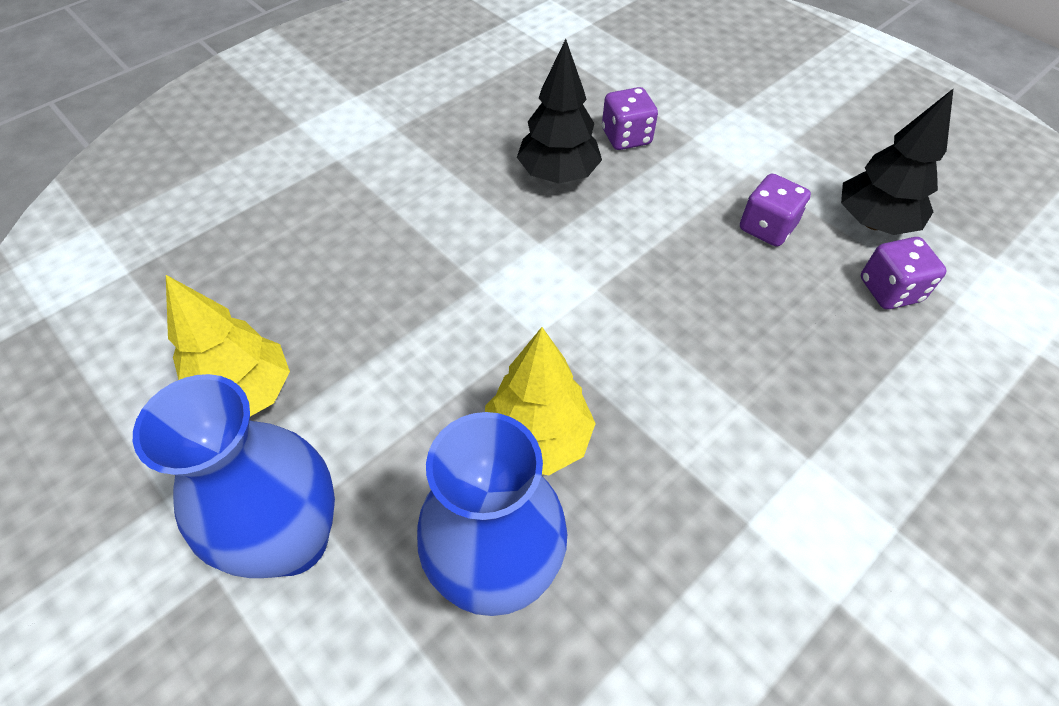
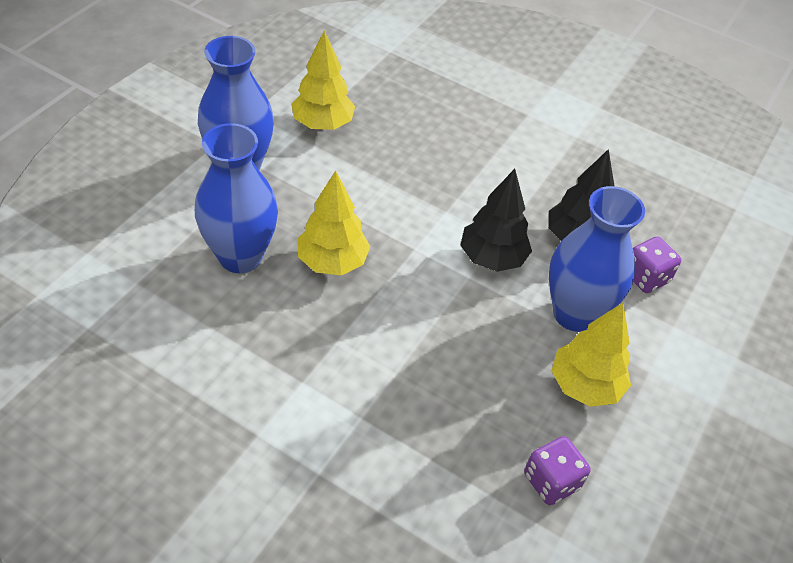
camera: 70 degrees right, 5 degrees down
purple dice [740,174,811,246] -> yellow tree [551,303,631,407]
black tree [841,88,954,235] -> black tree moved to [460,169,532,272]
none -> blue vase [549,186,645,332]

